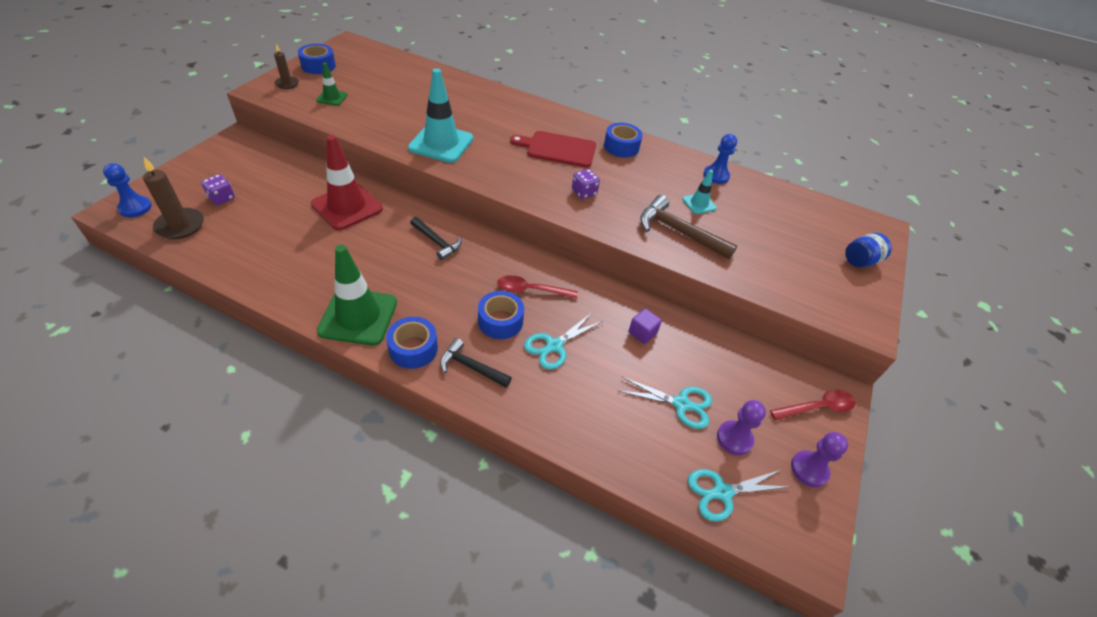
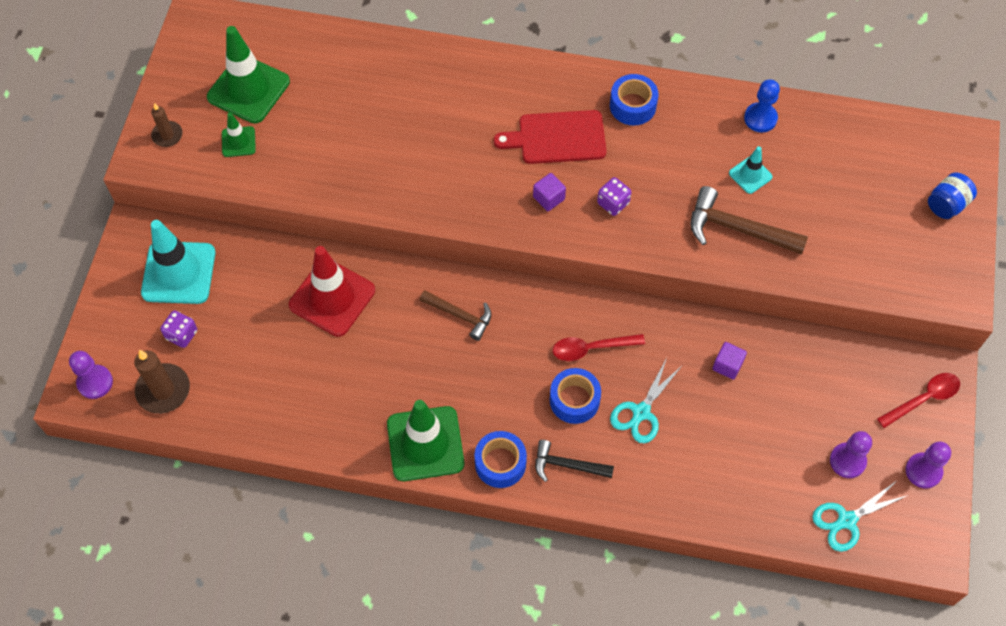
camera: 10 degrees left, 15 degrees up
blue pawn [103,163,152,217] -> purple pawn [69,351,113,399]
blue tape [298,44,336,74] -> none
turquoise traffic cone [408,68,473,163] -> turquoise traffic cone moved to [141,220,216,304]
black hammer [410,217,461,260] -> brown hammer [420,290,491,341]
turquoise scissors [619,377,712,429] -> none
none -> green traffic cone [207,26,290,123]
none -> purple cube [533,173,566,211]

